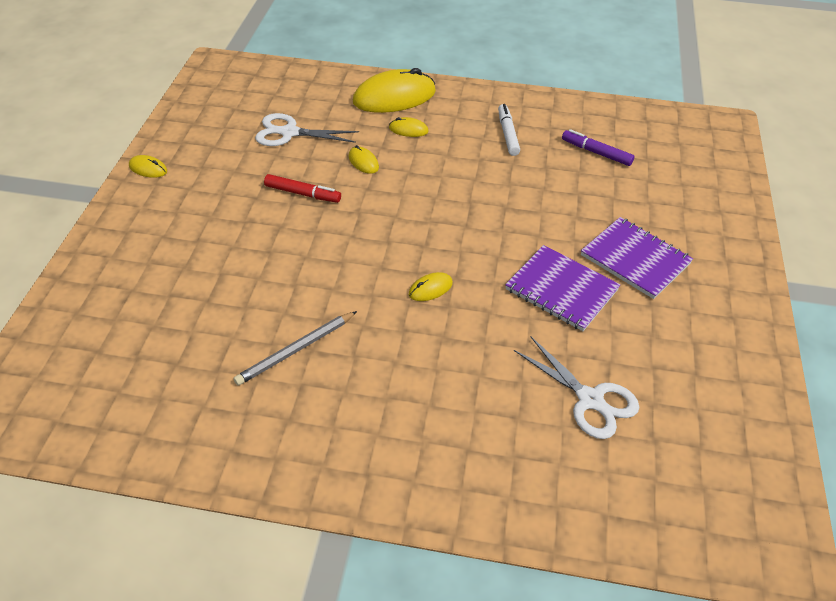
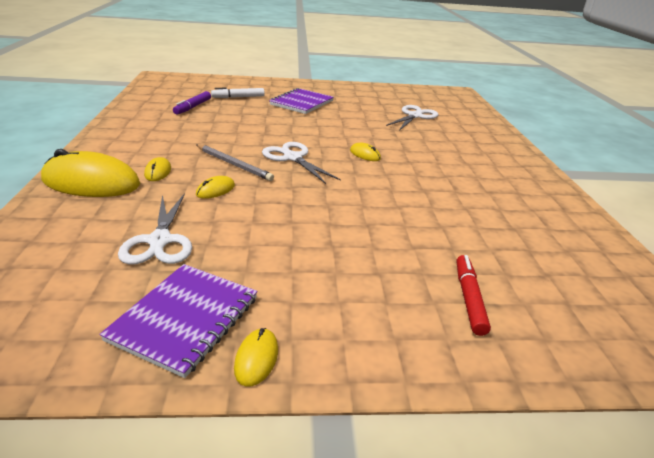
camera: 105 degrees left, 15 degrees down
grey pencil [234,311,357,385] -> grey pencil moved to [196,144,274,181]
red marker [264,174,341,203] -> red marker moved to [457,255,491,336]
yellow mouse [353,68,436,113] -> yellow mouse turned 45 degrees counterclockwise [41,149,140,197]
white marker [498,104,520,156] -> white marker moved to [211,87,265,98]
purple notebook [505,245,620,331] -> purple notebook moved to [99,264,257,378]
none -> white scissors [262,142,341,184]

